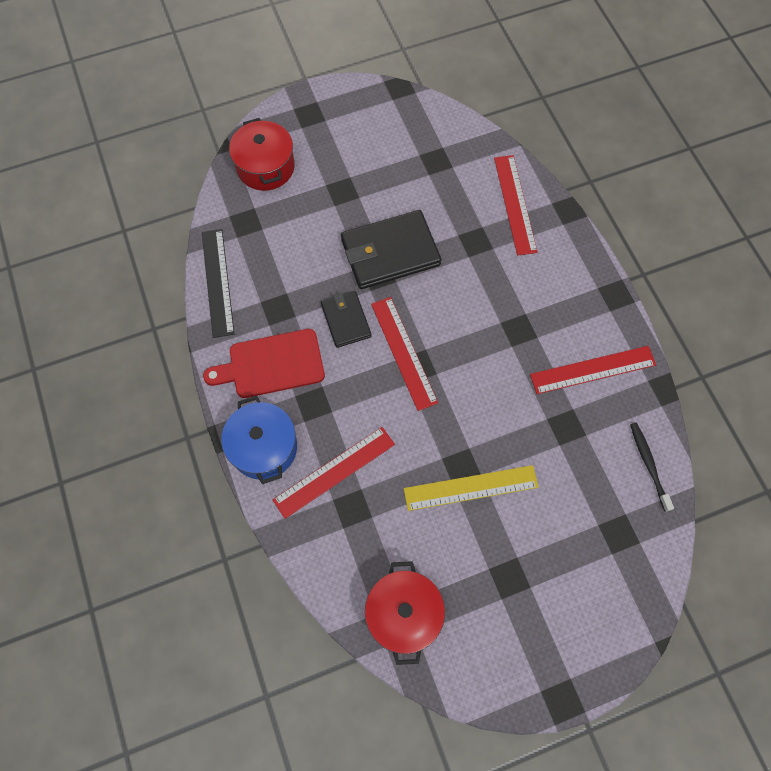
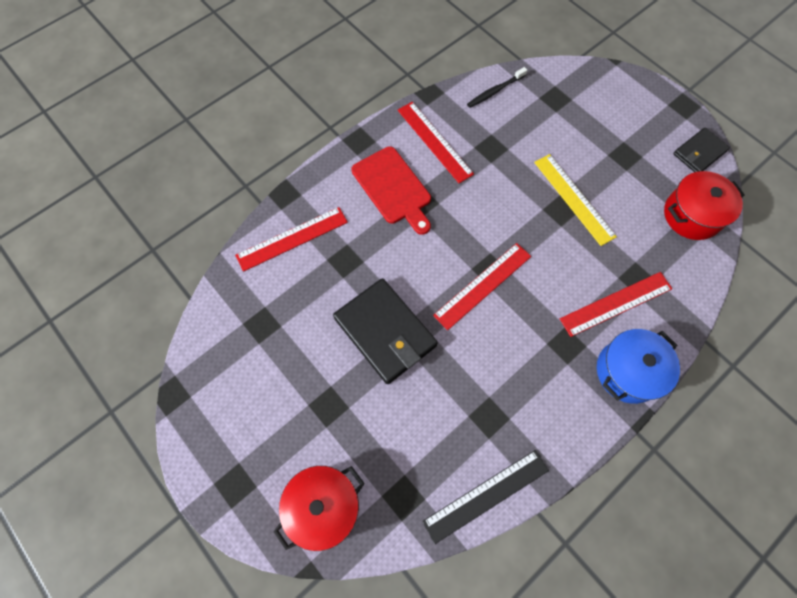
camera: 110 degrees left, 0 degrees up
red cutting board [203,329,325,398] -> red cutting board moved to [351,146,431,235]
red ruler [273,427,395,519] -> red ruler turned 60 degrees counterclockwise [560,272,672,337]
black wallet [321,291,371,348] -> black wallet moved to [673,127,730,172]

